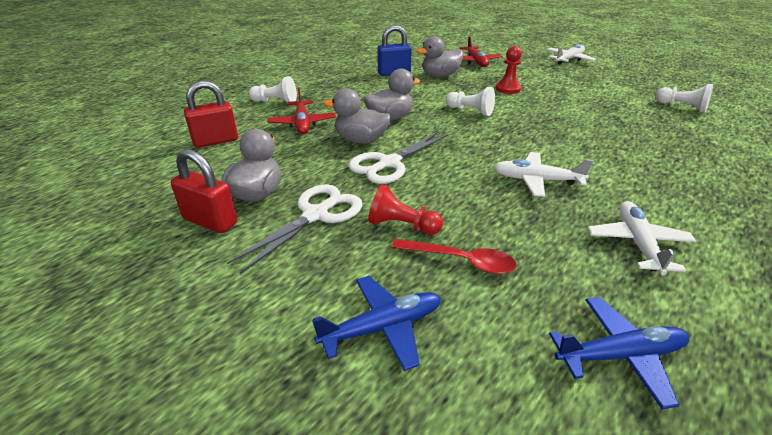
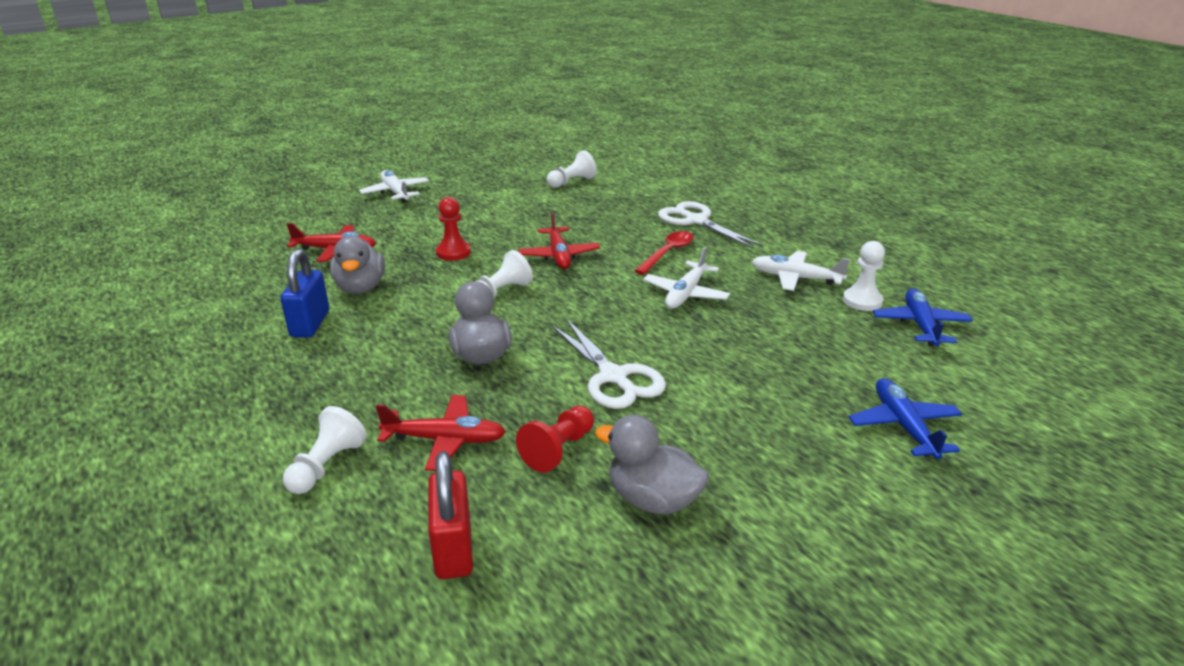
camera: 75 degrees left, 5 degrees down
red padlock [171,149,237,233] -> none
white scissors [227,184,363,274] -> white scissors moved to [658,201,763,249]
grey duck [324,88,391,144] -> none
red pawn [368,184,443,235] -> red pawn moved to [516,406,594,473]
red spoon [392,239,516,274] -> red spoon moved to [634,231,694,275]
none -> red plane [518,212,600,269]
none -> white pawn [843,241,885,311]

